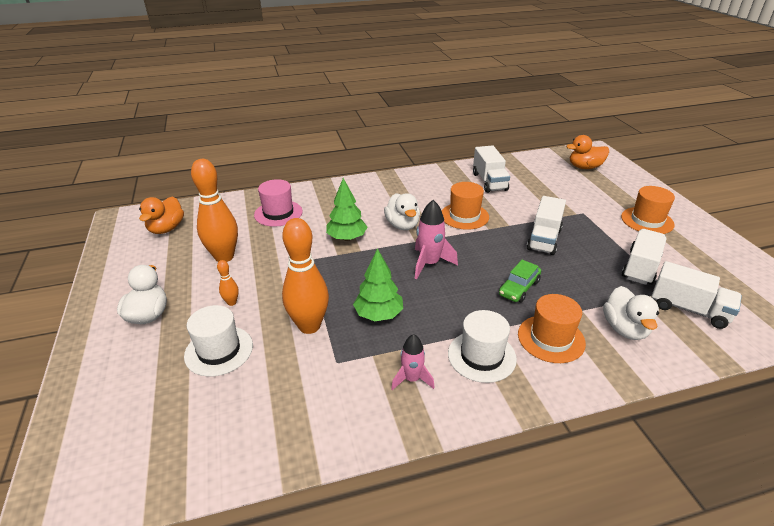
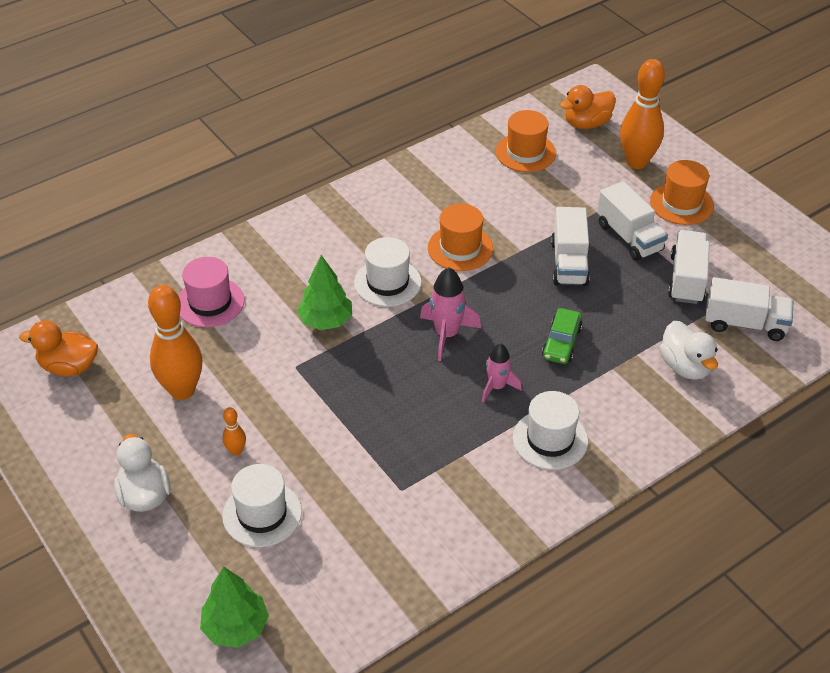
camera: 20 degrees left, 10 degrees up
orange duck [139,196,184,234] -> orange duck turned 105 degrees clockwise [19,321,98,376]
orange bowling pin [282,218,329,334] -> orange bowling pin moved to [620,59,665,169]
green tree [353,248,403,321] -> green tree moved to [200,566,269,648]
white duck [384,193,420,230] -> white hat [354,237,422,307]
pink rocket [391,334,435,390] -> pink rocket moved to [482,343,522,403]
white truck [473,145,510,193] -> white truck moved to [597,181,668,261]
orange hat [518,294,586,363] -> orange hat moved to [496,110,556,172]

